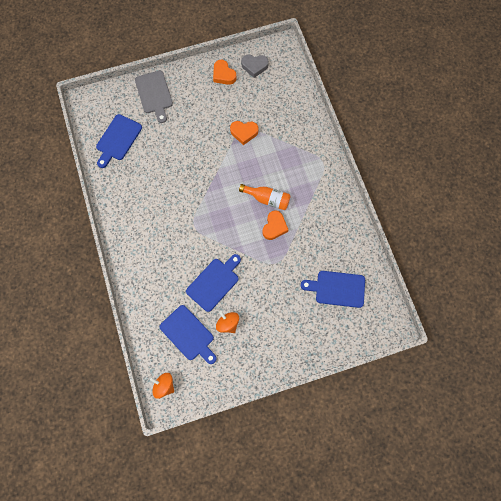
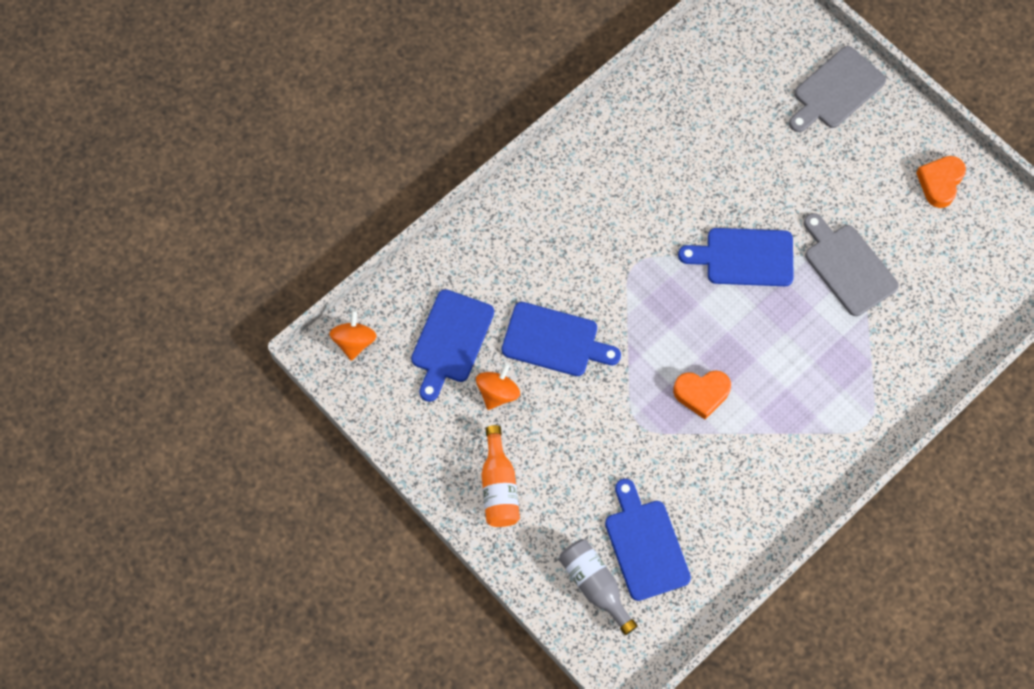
camera: 65 degrees right, 5 degrees down
blue cutting board [96,114,142,168] -> blue cutting board moved to [678,228,794,286]
orange heart [230,121,258,145] -> grey cutting board [804,213,899,316]
orange bottle [239,184,291,210] -> orange bottle moved to [481,425,520,527]
grey heart [241,54,269,78] -> none
none -> grey bottle [559,539,638,635]

